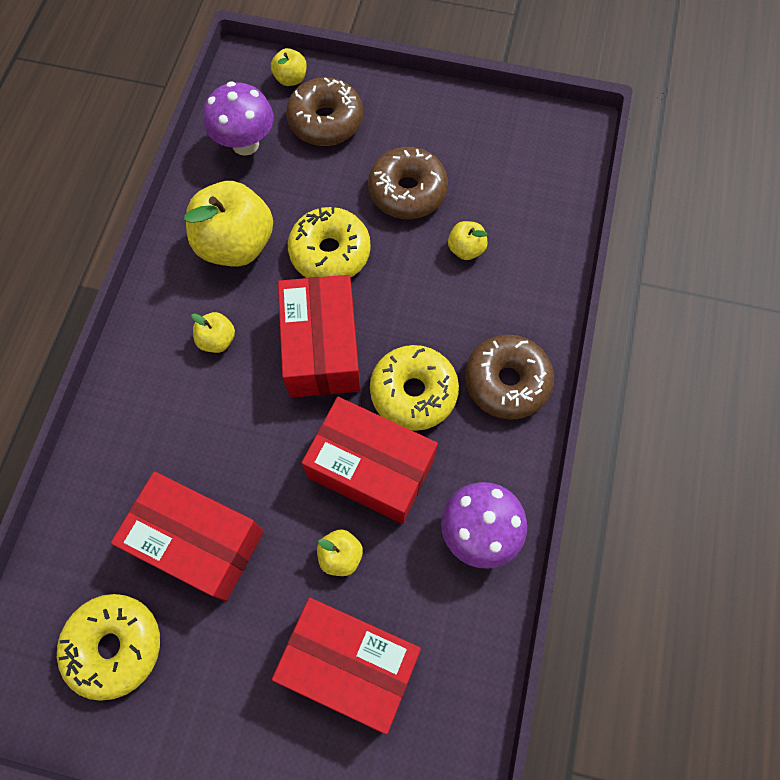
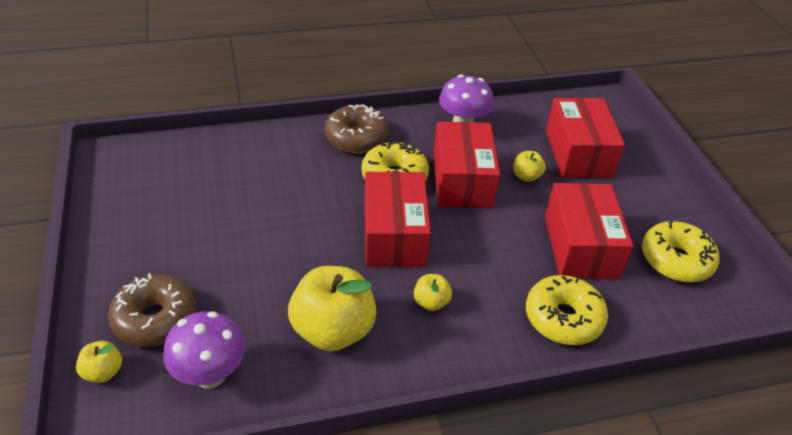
camera: 120 degrees left, 25 degrees down
red box [278,275,361,398] -> red box turned 60 degrees counterclockwise [364,171,431,267]
yellow donut [288,207,371,278] -> yellow donut moved to [526,275,608,345]
brown donut [368,147,448,219] -> none
yellow apple [448,221,488,260] -> none

